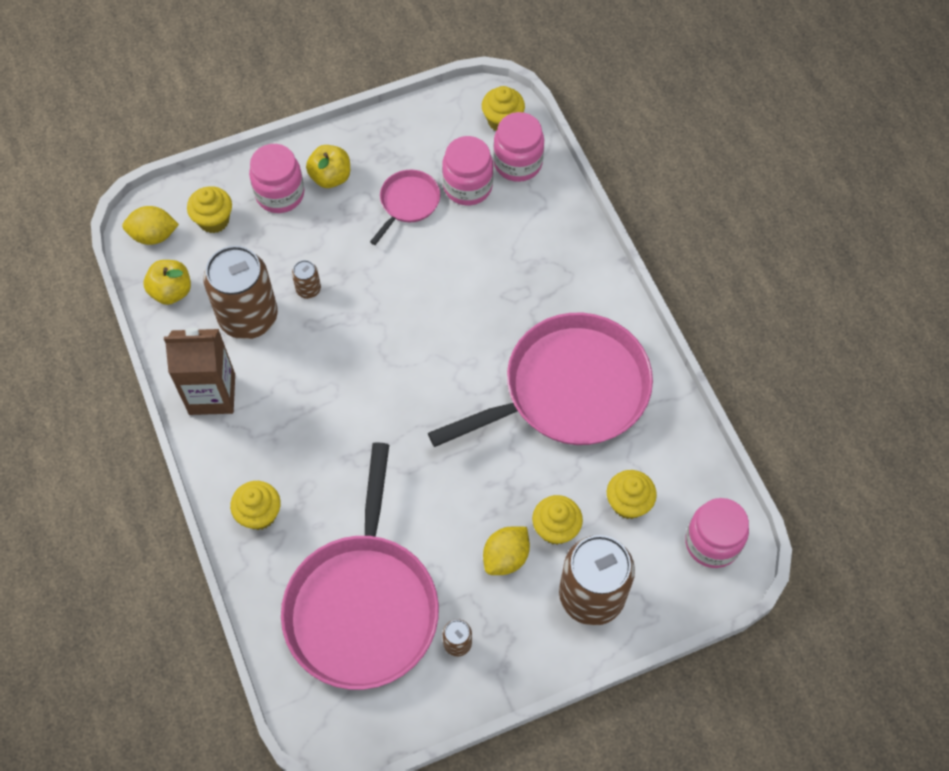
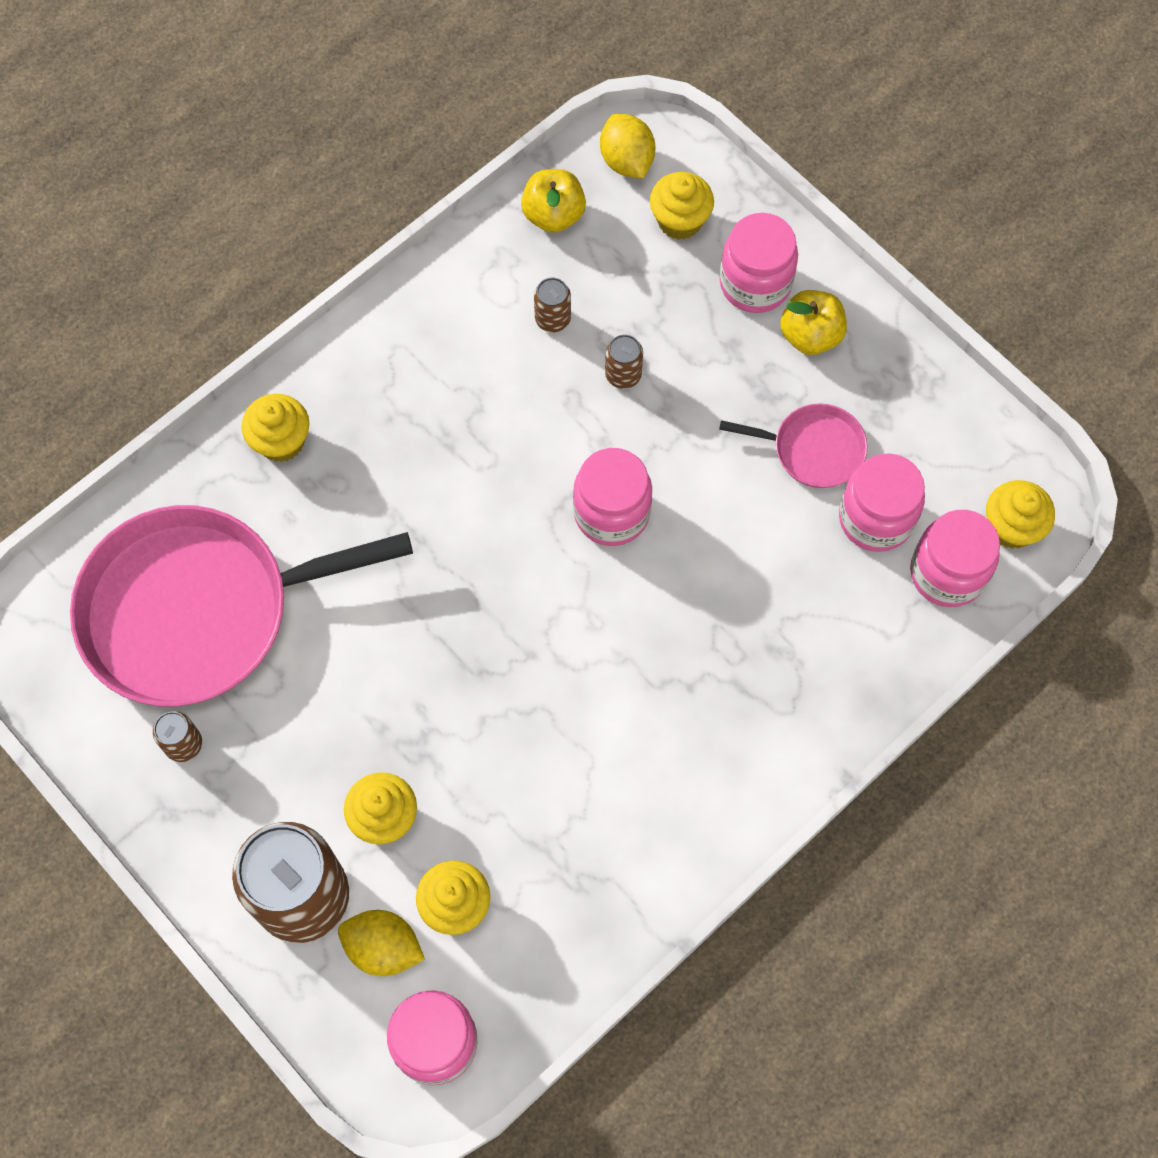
camera: 70 degrees right, 5 degrees up
brown carton [164,328,235,415] -> none
brown can [203,246,278,339] -> brown can [534,278,571,332], size x0.42
pink pan [428,313,653,447] -> none
yellow lemon [483,527,530,575] -> yellow lemon moved to [338,910,425,976]
none -> pink jar [573,448,652,546]

